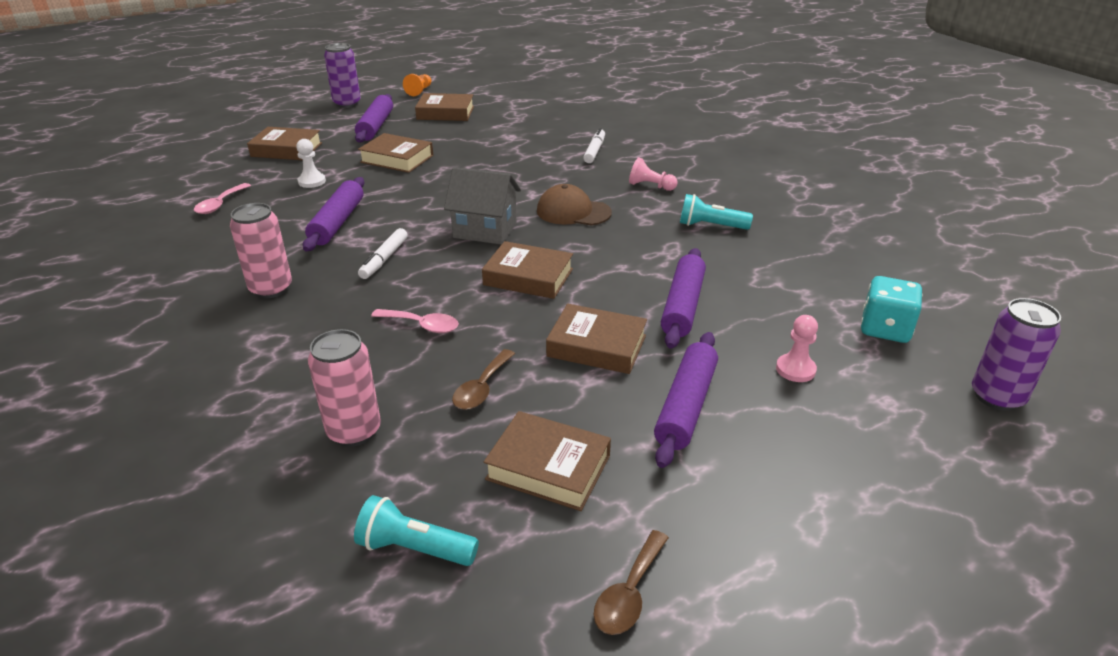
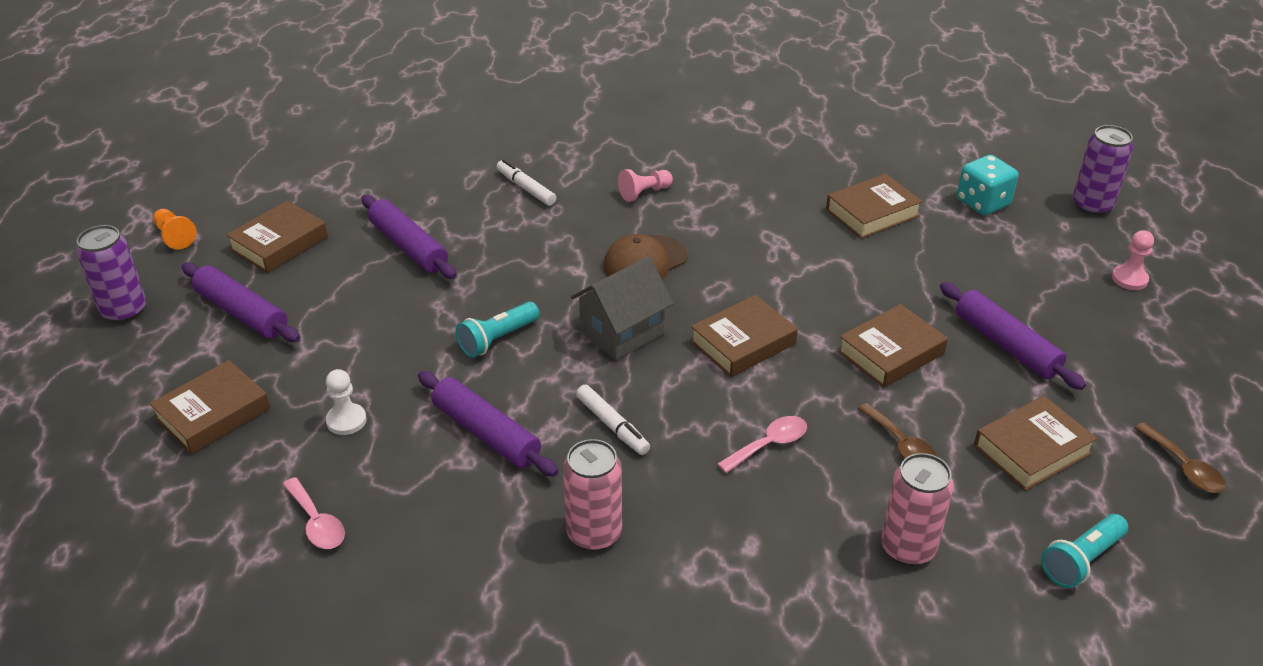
camera: 55 degrees left, 5 degrees up
brown book [358,133,433,173] -> brown book moved to [826,174,922,239]
purple rolling pin [661,248,706,349] -> purple rolling pin moved to [361,195,457,279]
turquoise flashlight [680,194,753,230] -> turquoise flashlight moved to [456,302,539,358]
pink pawn [776,315,818,382] -> pink pawn moved to [1112,230,1154,290]

